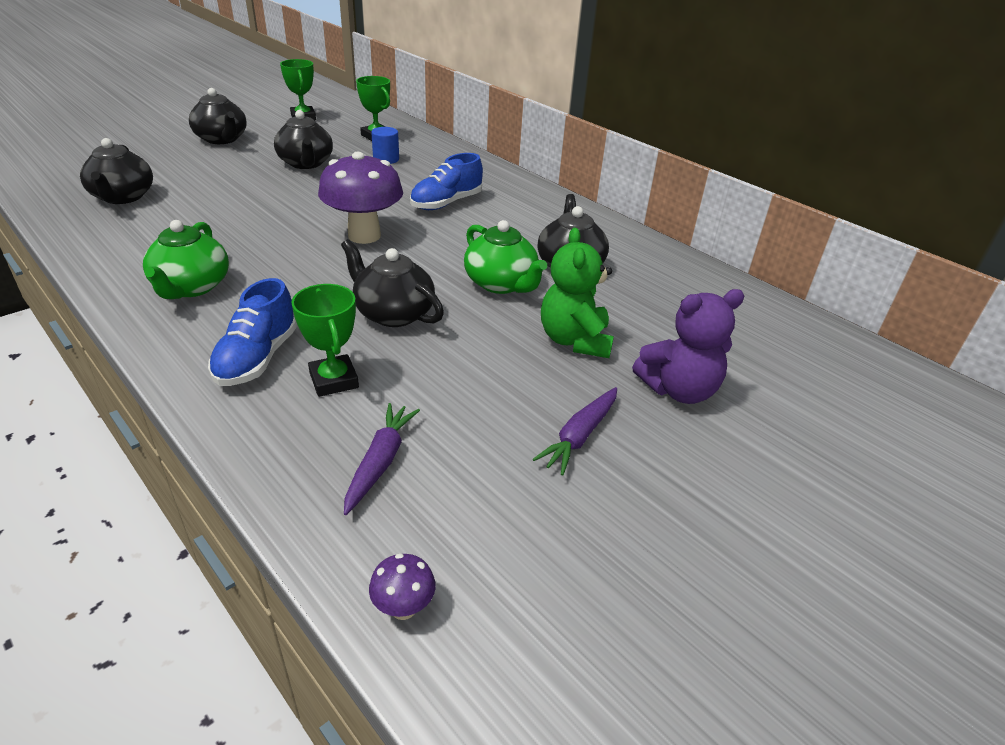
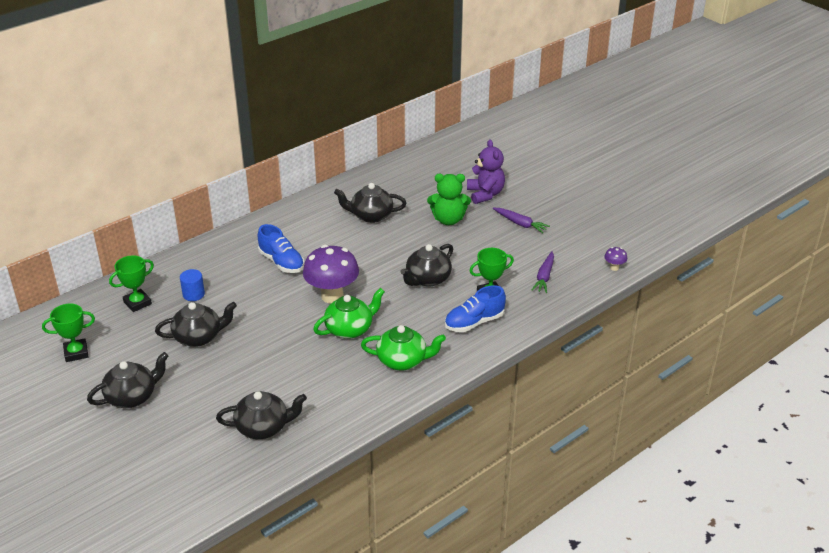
camera: 85 degrees left, 0 degrees up
blue shoe [208,278,297,386] -> blue shoe turned 135 degrees clockwise [445,285,506,332]
purple carrot [344,403,420,515] -> purple carrot turned 90 degrees counterclockwise [532,251,554,293]
green teapot [464,220,547,294] -> green teapot moved to [313,288,385,339]

